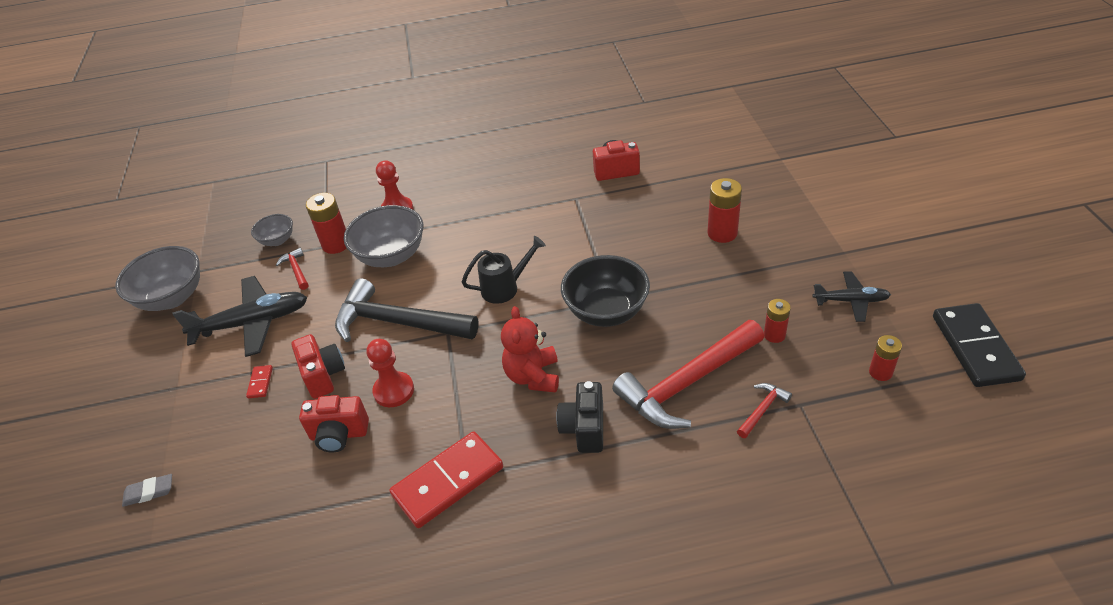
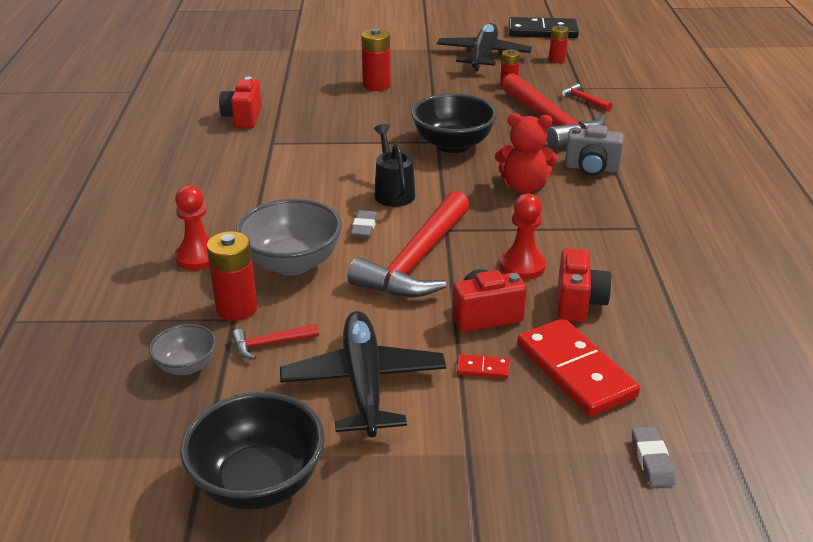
camera: 85 degrees left, 10 degrees down
grey bowl [115,246,200,311] -> black bowl [180,392,325,510]
black hammer [335,278,479,342] -> red hammer [348,191,470,298]
red domino [390,431,503,528] -> red domino moved to [517,318,640,417]
black camera [556,381,603,453] -> grey camera [565,124,624,176]
black plane [813,271,891,322] -> black plane [437,23,532,71], size x1.72
none -> grey eraser [351,210,377,238]

